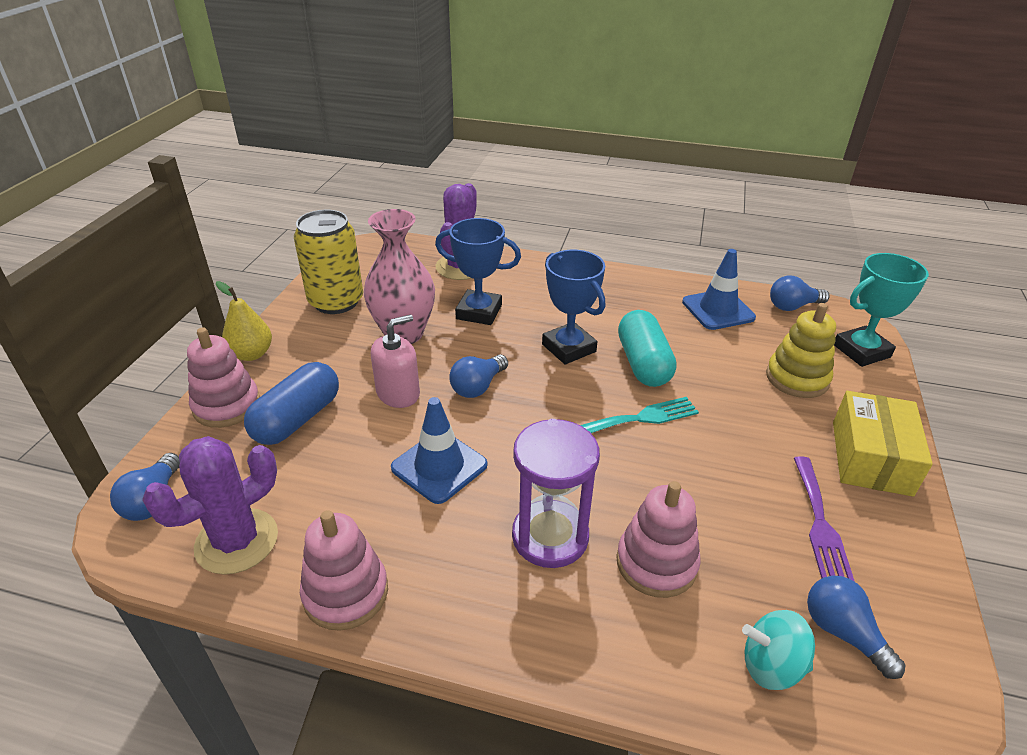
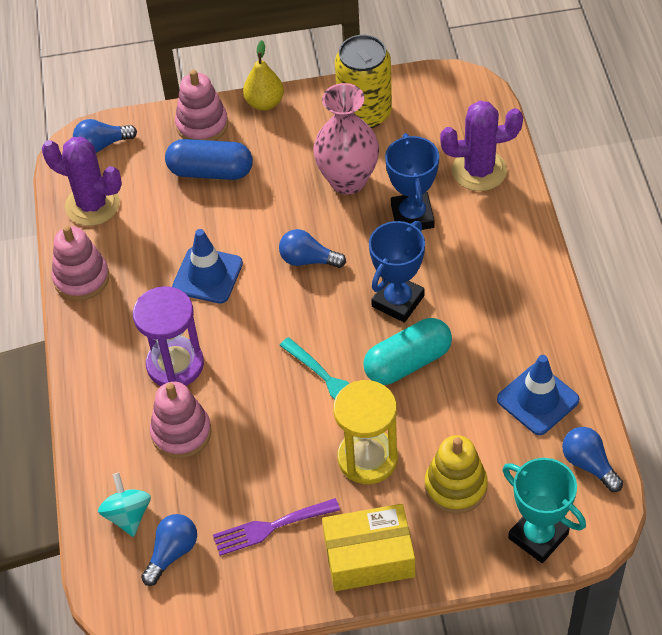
camera: 70 degrees right, 15 degrees up
pink soap dispenser [371,314,420,408] -> none
none -> yellow hourglass [333,380,398,484]

